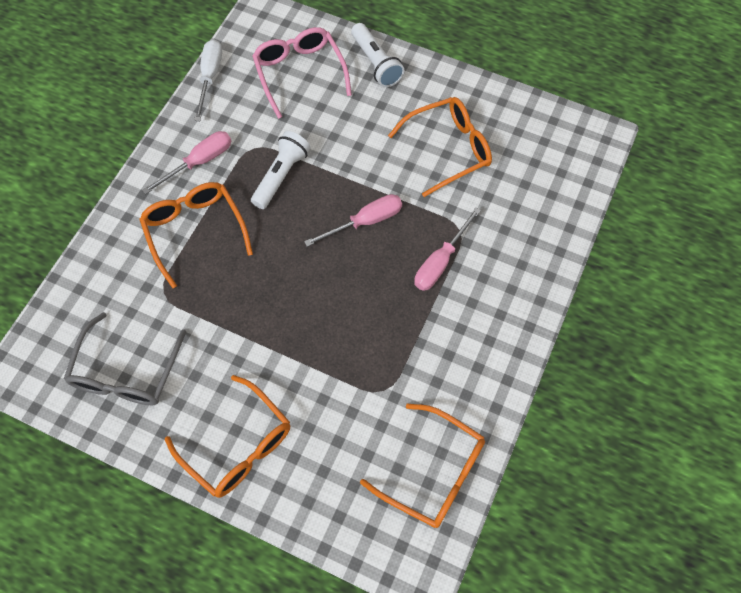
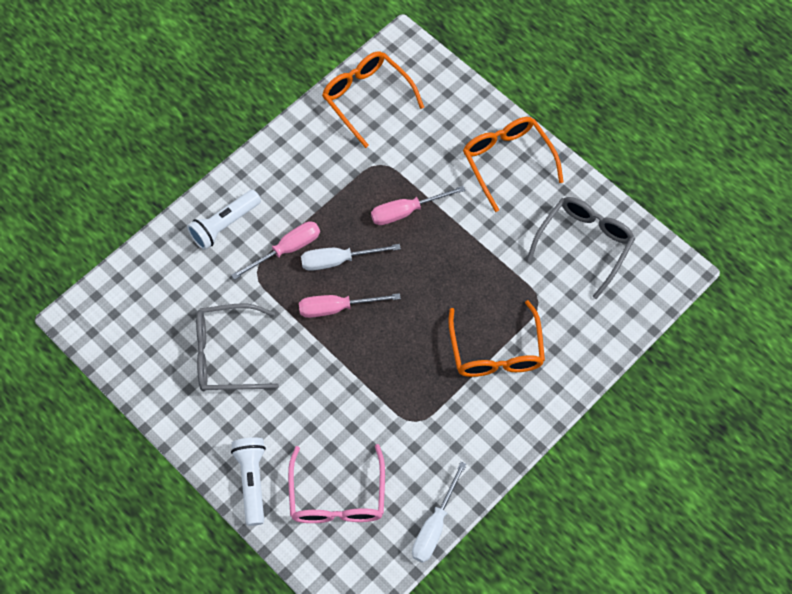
camera: 160 degrees left, 0 degrees up
pink screwdriver [142,131,231,195] -> pink screwdriver moved to [371,186,465,225]
white flashlight [251,131,310,209] -> white flashlight moved to [187,190,261,250]
orange glasses [388,97,492,197] -> grey glasses [196,303,279,391]
none -> white screwdriver [301,244,401,271]

